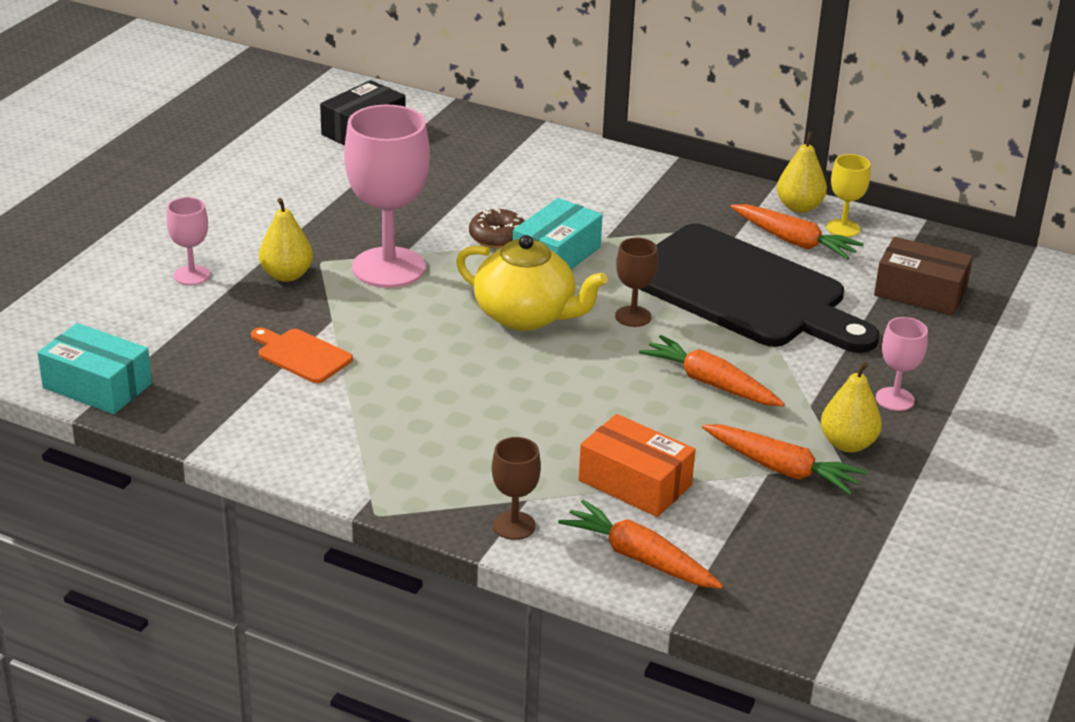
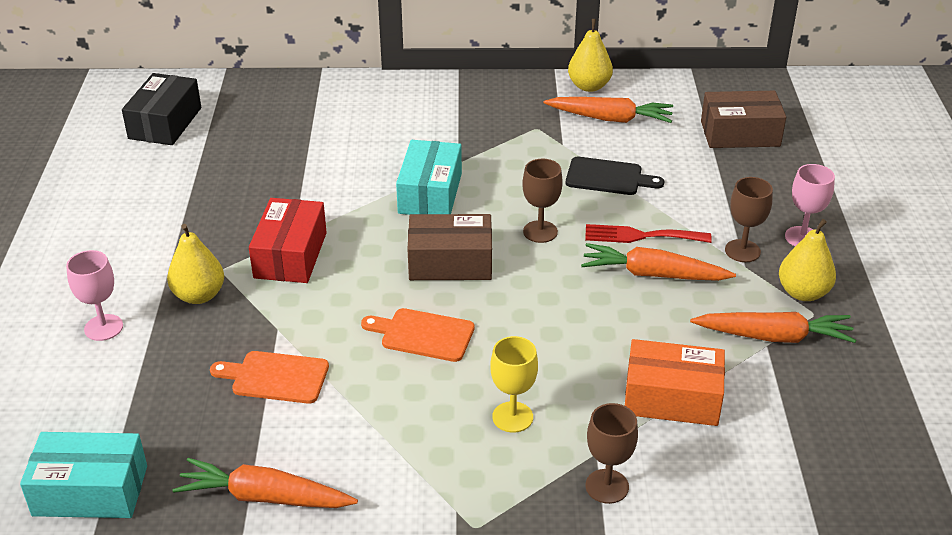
camera: 25 degrees left, 5 degrees up
pink goblet [344,105,430,288] -> red box [249,198,327,283]
yellow teapot [456,235,608,331] -> brown box [408,214,492,280]
brown donut [469,208,524,249] -> none
orange carrot [558,500,723,589] -> orange carrot moved to [172,458,358,508]
black cutting board [639,224,879,353] -> black cutting board [566,157,664,195], size x0.40
yellow goblet [826,154,871,237] -> yellow goblet moved to [490,336,538,432]
none -> orange cutting board [361,308,475,362]
none -> red fork [585,224,712,243]
none -> brown goblet [725,177,773,262]

